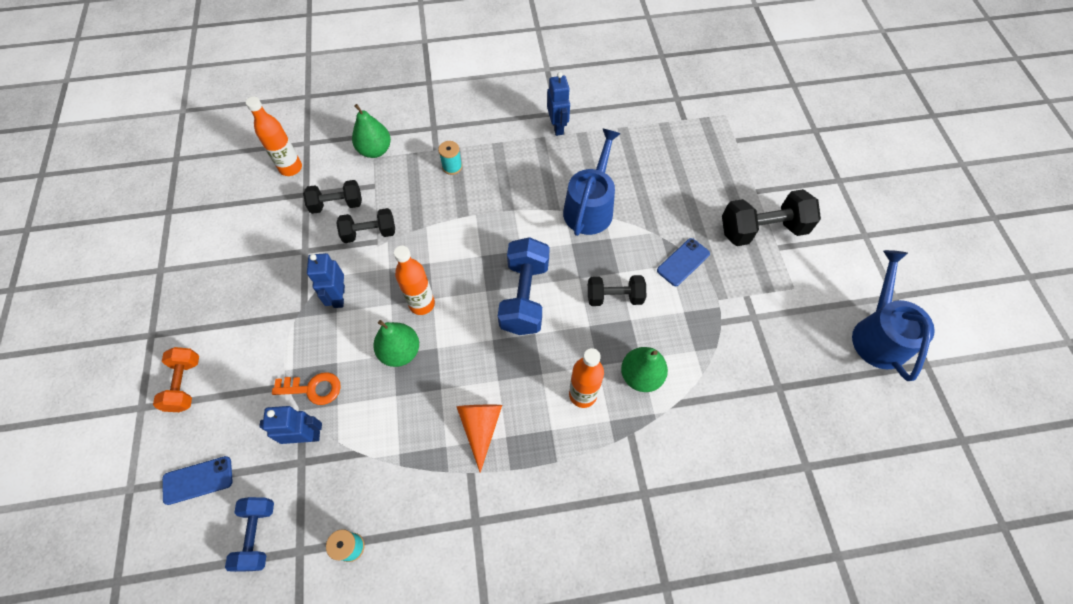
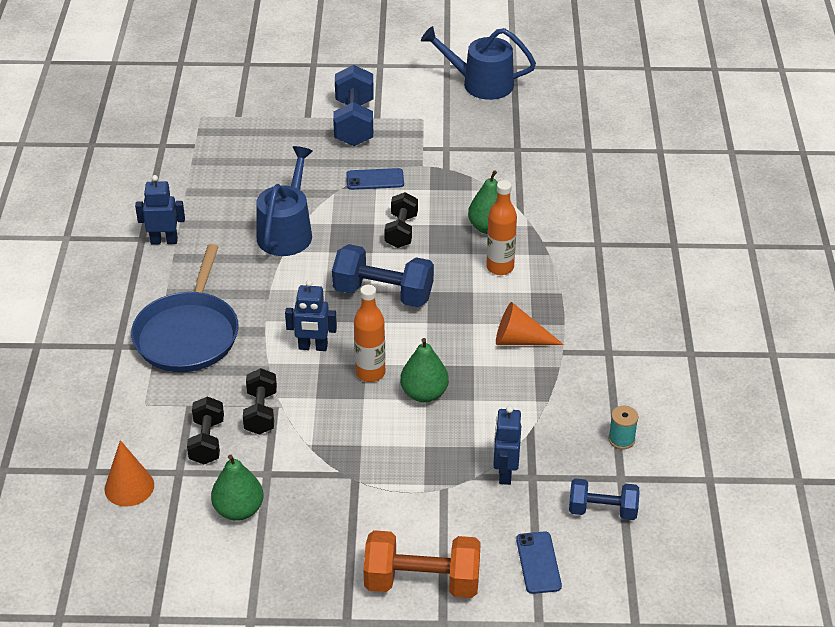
camera: 80 degrees left, 20 degrees down
orange dumbbell [153,347,199,412] -> orange dumbbell [363,530,481,598], size x1.60
orange bottle [246,97,302,176] -> orange cone [105,440,154,507]
orange key [272,372,341,405] -> none
blue robot [307,253,345,308] -> blue robot moved to [285,280,337,351]
green pear [352,104,391,158] -> green pear moved to [211,455,264,521]
turquoise spool [438,141,462,175] -> blue pan [131,244,239,372]
blue watering can [563,128,621,236] -> blue watering can turned 75 degrees clockwise [257,146,313,256]
blue phone [657,238,710,286] -> blue phone turned 60 degrees counterclockwise [346,168,404,190]
black dumbbell [722,189,821,246] -> blue dumbbell [333,65,374,146]

